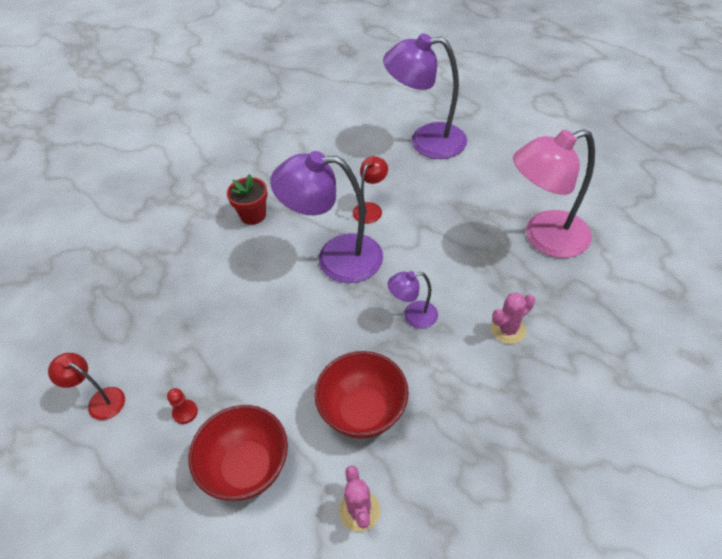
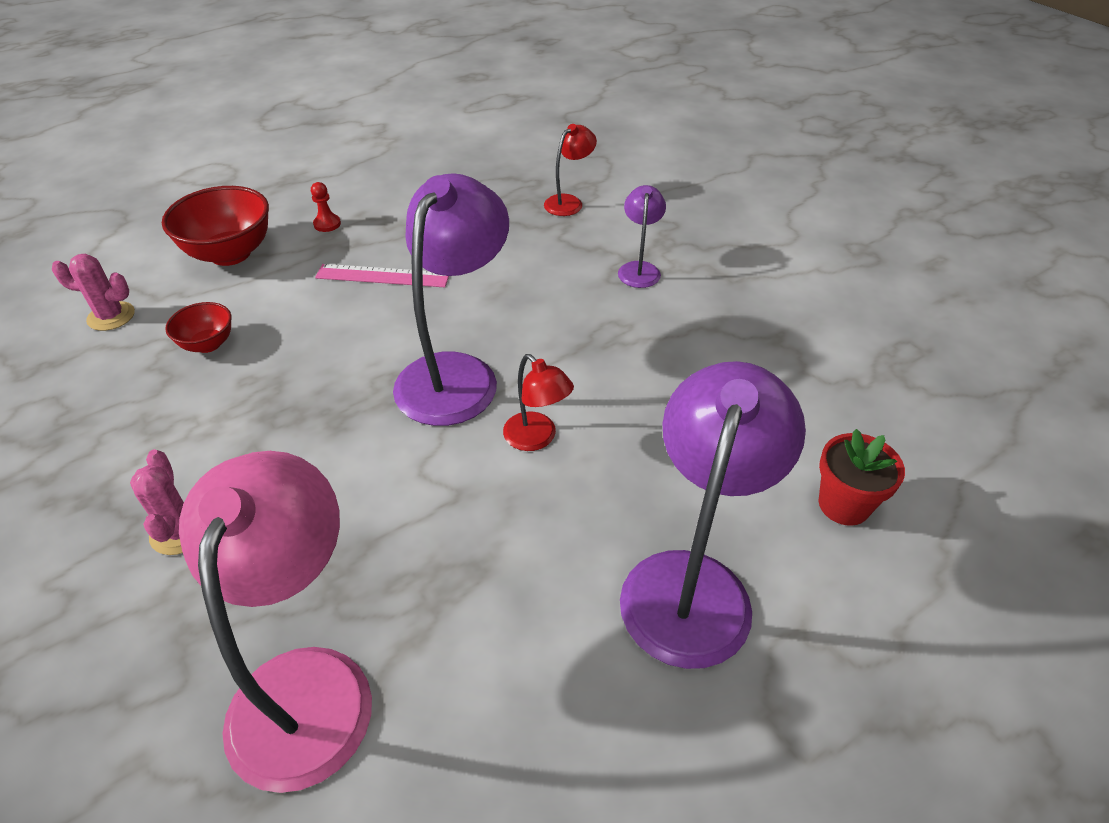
camera: 105 degrees right, 5 degrees down
red lamp [48,353,125,420] -> red lamp moved to [544,124,597,216]
red flower pot [227,174,267,225] -> red flower pot moved to [819,429,905,526]
red bowl [314,351,409,439] -> red bowl [165,302,231,353], size x0.55
purple lamp [387,271,438,329] -> purple lamp moved to [618,185,666,288]
none -> pink ruler [315,264,449,287]

